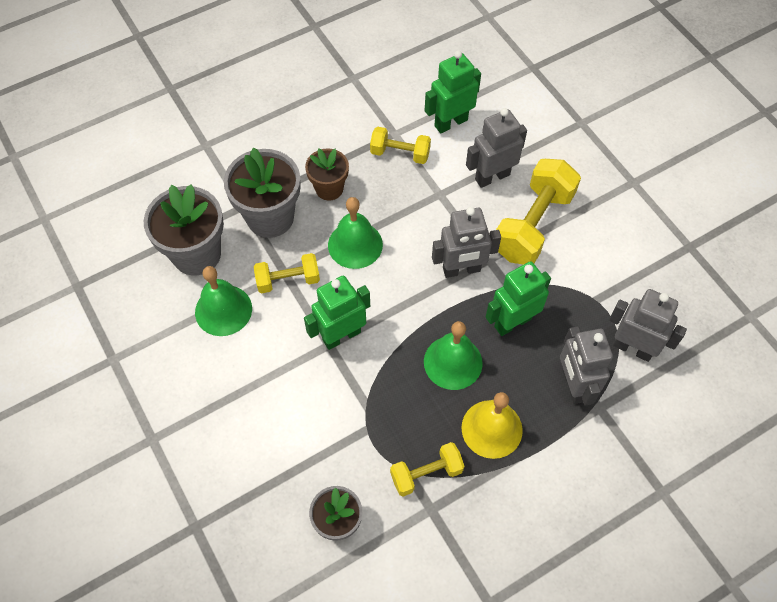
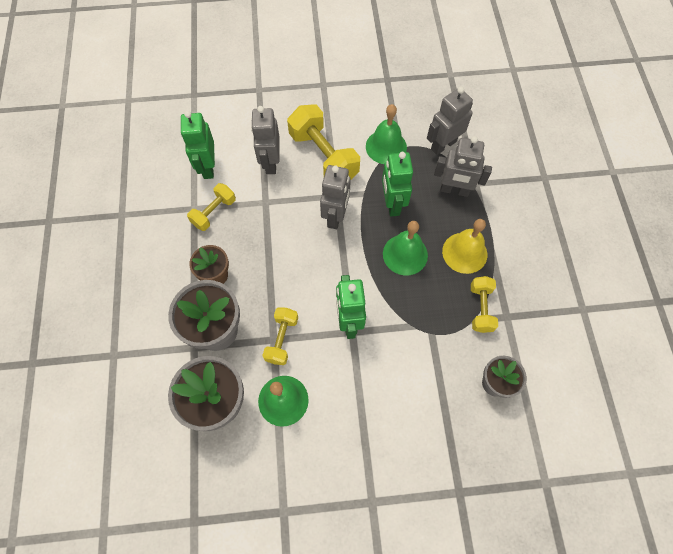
camera: 65 degrees left, 5 degrees up
green bell [328,197,383,269] -> green bell moved to [366,104,407,164]

